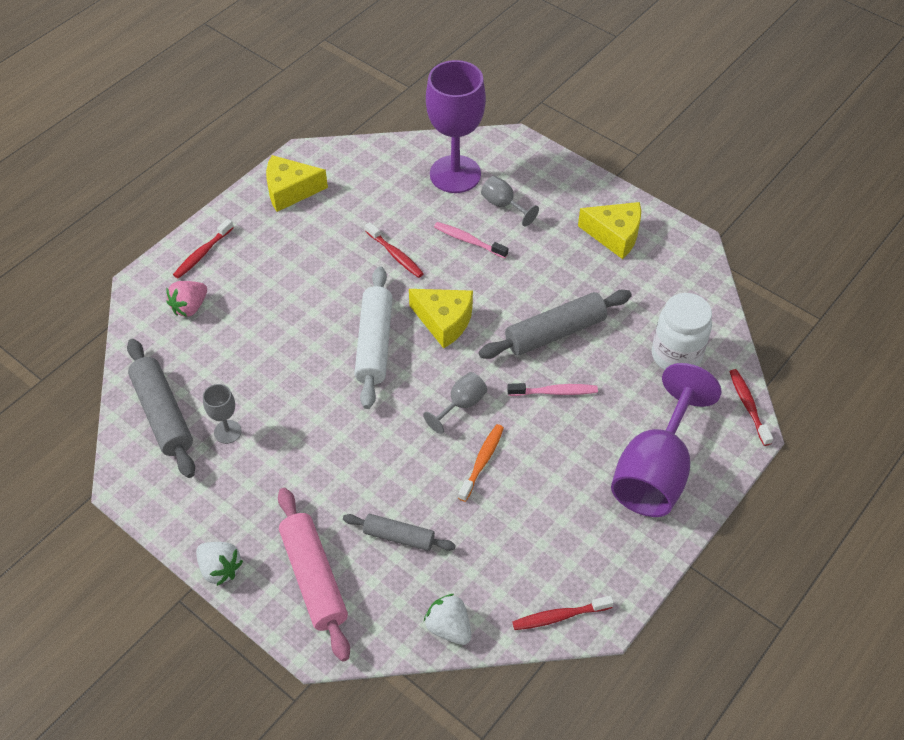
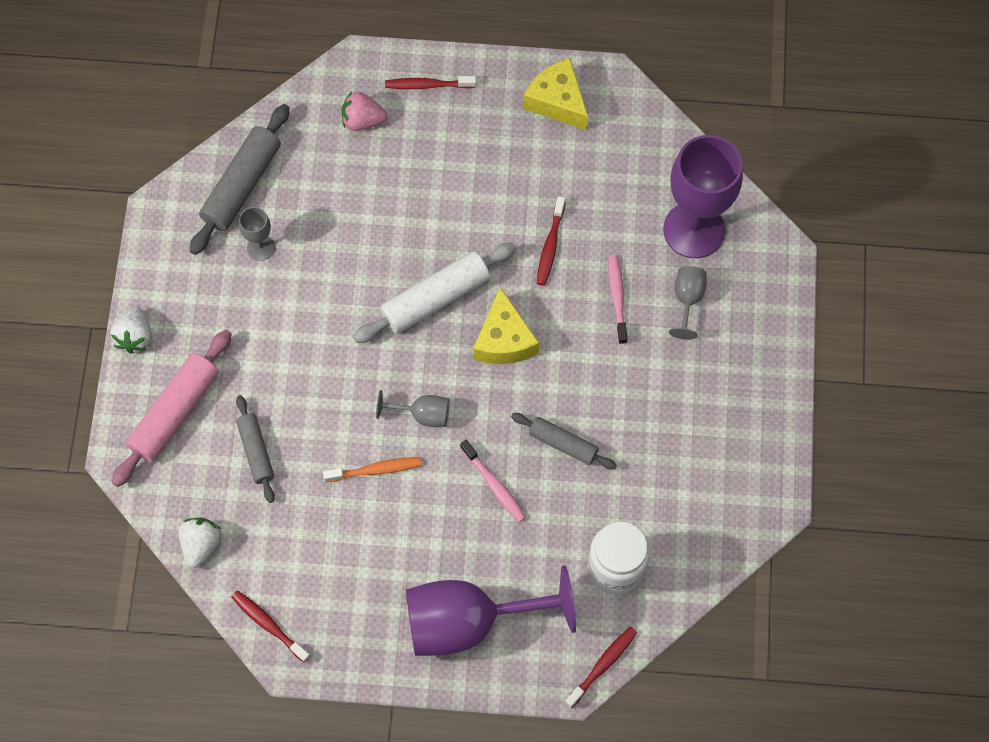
camera: 55 degrees right, 15 degrees up
grey rolling pin [479,290,632,359] -> grey rolling pin [511,413,617,469], size x0.61
yellow cheese [578,202,641,259] -> none

